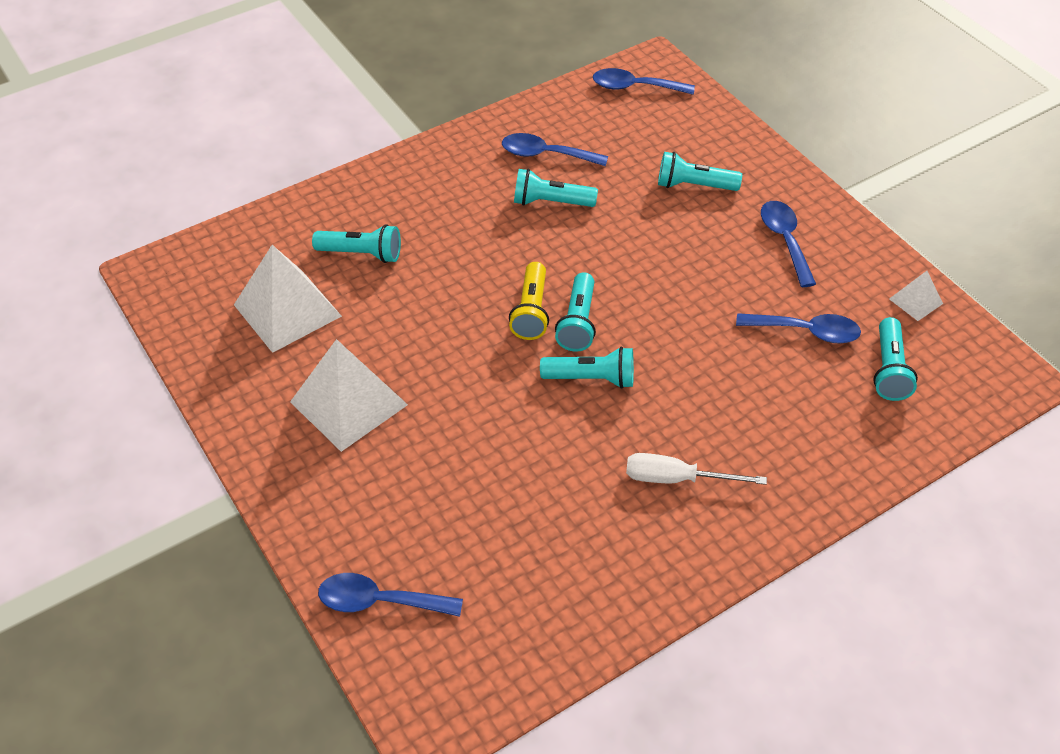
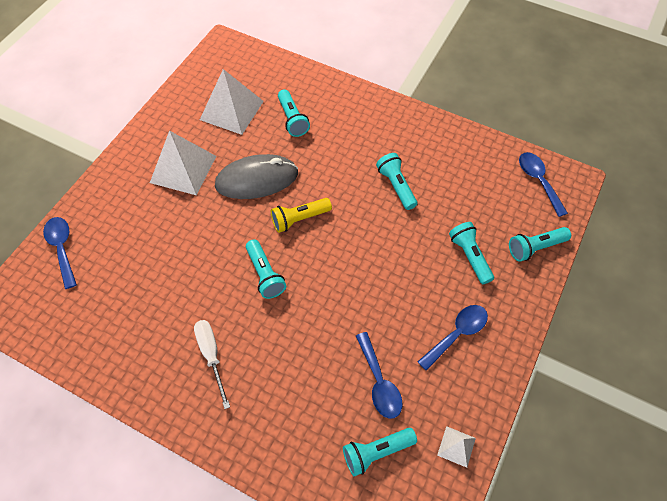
camera: 60 degrees right, 10 degrees up
blue spoon [502,133,608,166] -> none
turquoise flashlight [555,272,596,352] -> turquoise flashlight moved to [509,227,571,262]
none -> grey mouse [215,154,298,199]

